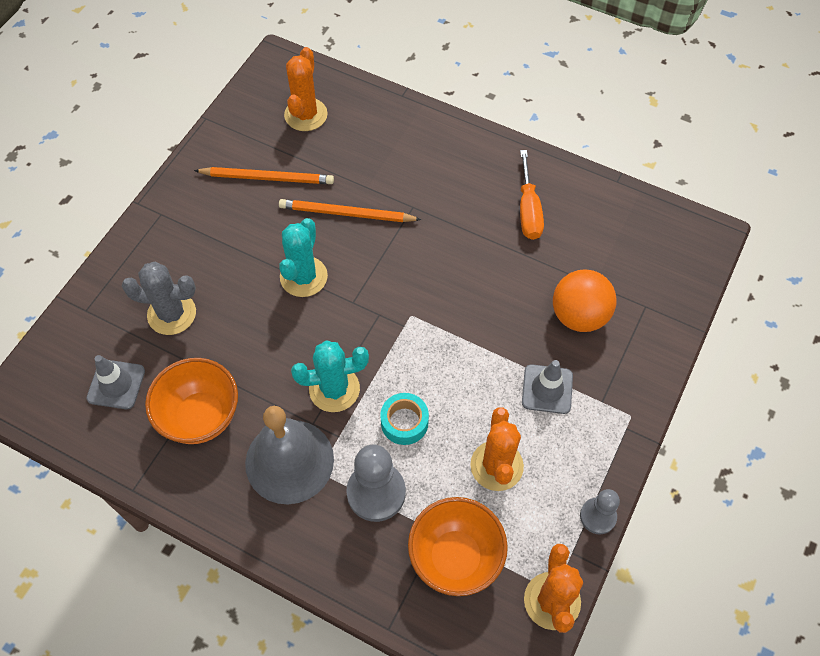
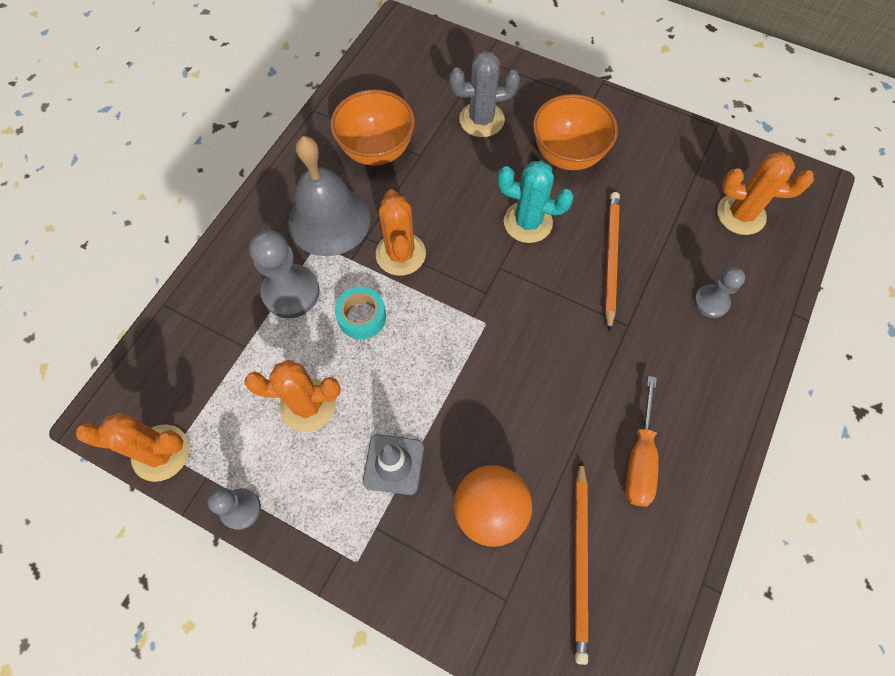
camera: 90 degrees right, 5 degrees up
grey traffic cone [86,355,145,409] -> none
grey cactus [122,262,196,335] -> grey cactus turned 75 degrees clockwise [449,51,520,137]
orange pencil [194,167,334,184] -> orange pencil moved to [575,460,589,665]
turquoise cactus [291,340,369,412] -> orange cactus [376,189,426,276]
orange bowl [408,497,508,596] -> orange bowl moved to [533,94,618,170]
orange screwdriver [520,150,544,240] -> orange screwdriver turned 75 degrees counterclockwise [625,376,659,507]
none -> grey pawn [694,267,745,318]

